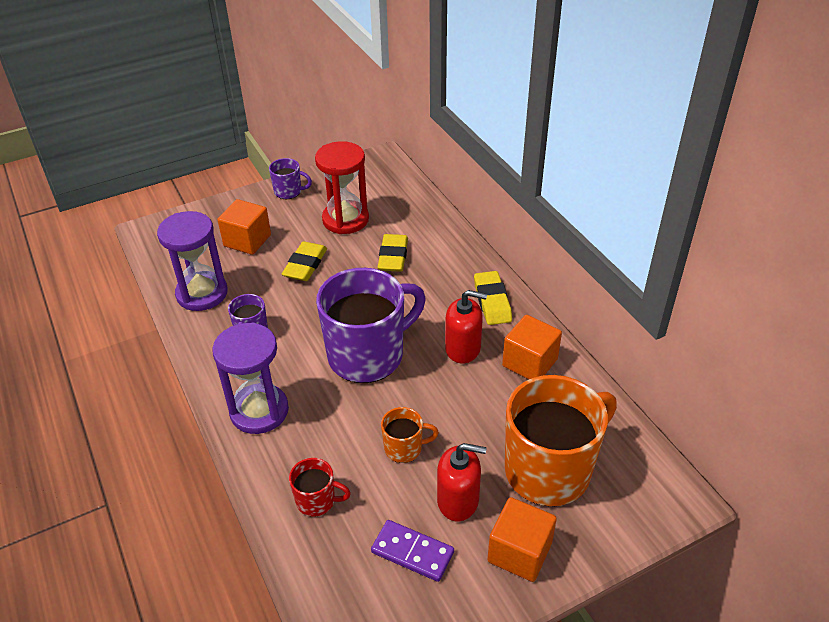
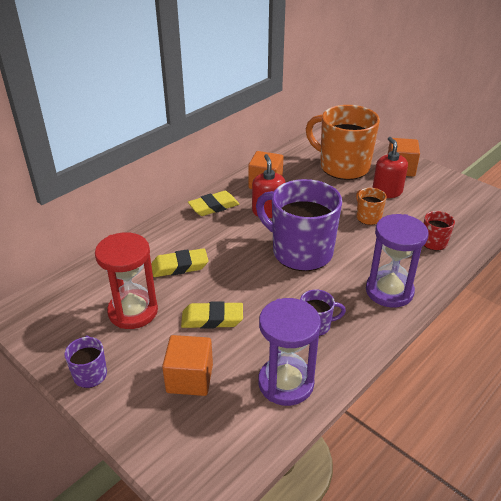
camera: 110 degrees left, 5 degrees down
purple domino [371,520,454,582] -> none

